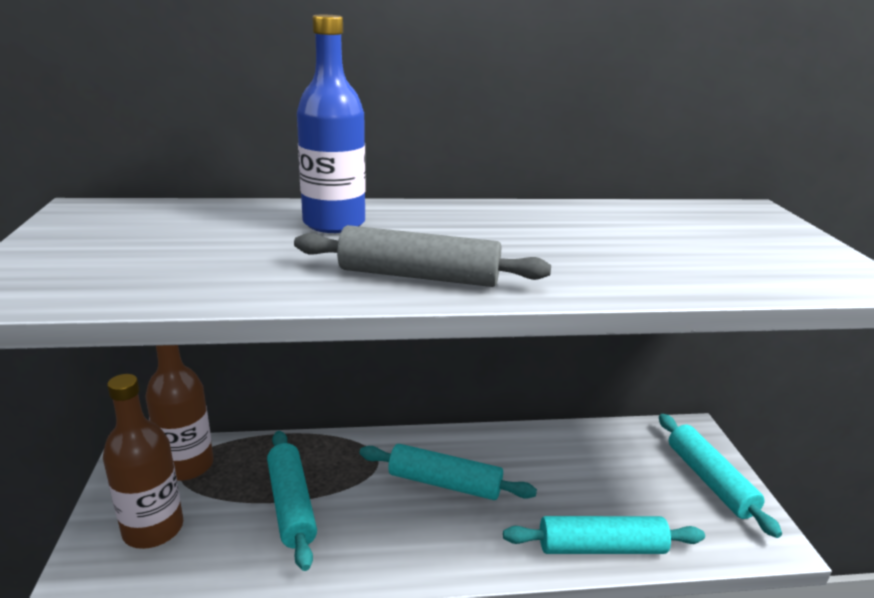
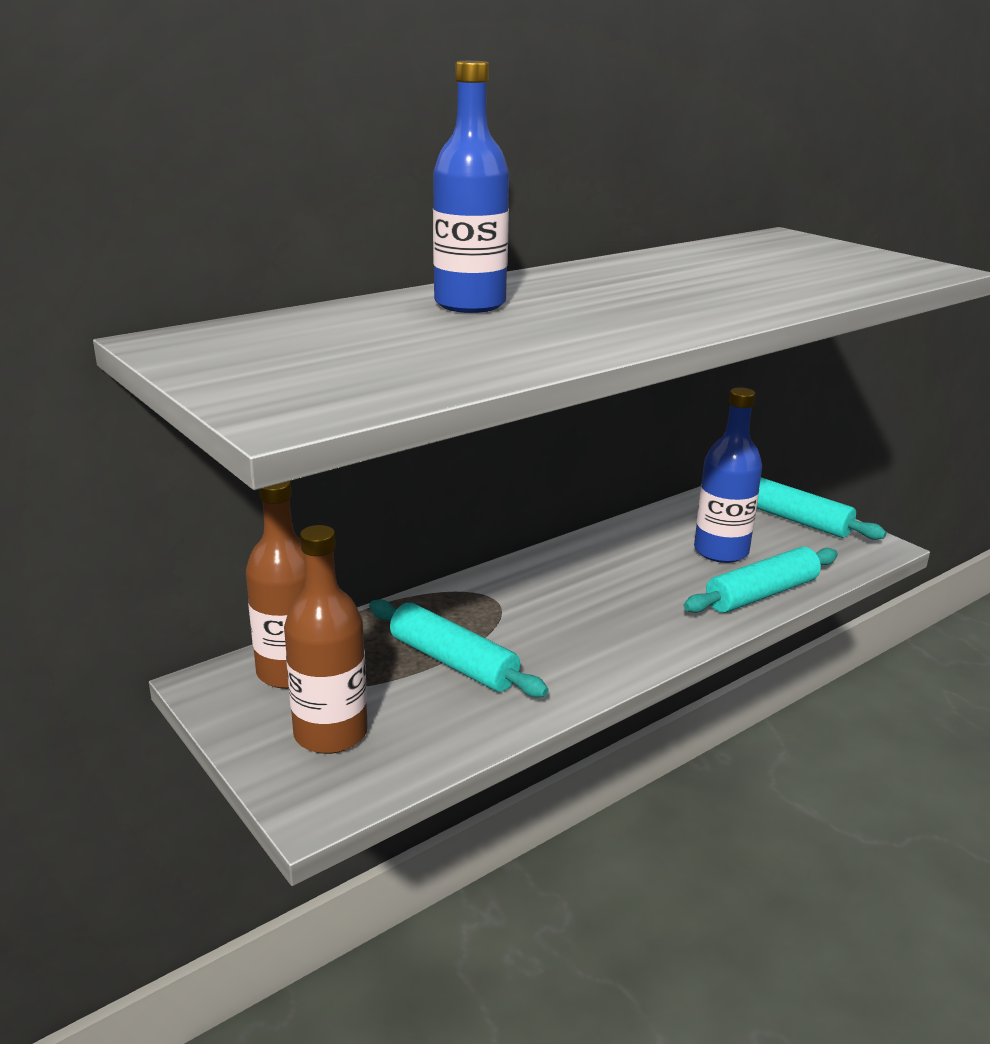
camera: 30 degrees left, 0 degrees up
grey rolling pin [294,225,551,287] -> none
turquoise rolling pin [359,444,537,500] -> none
none -> blue bottle [694,387,762,563]

